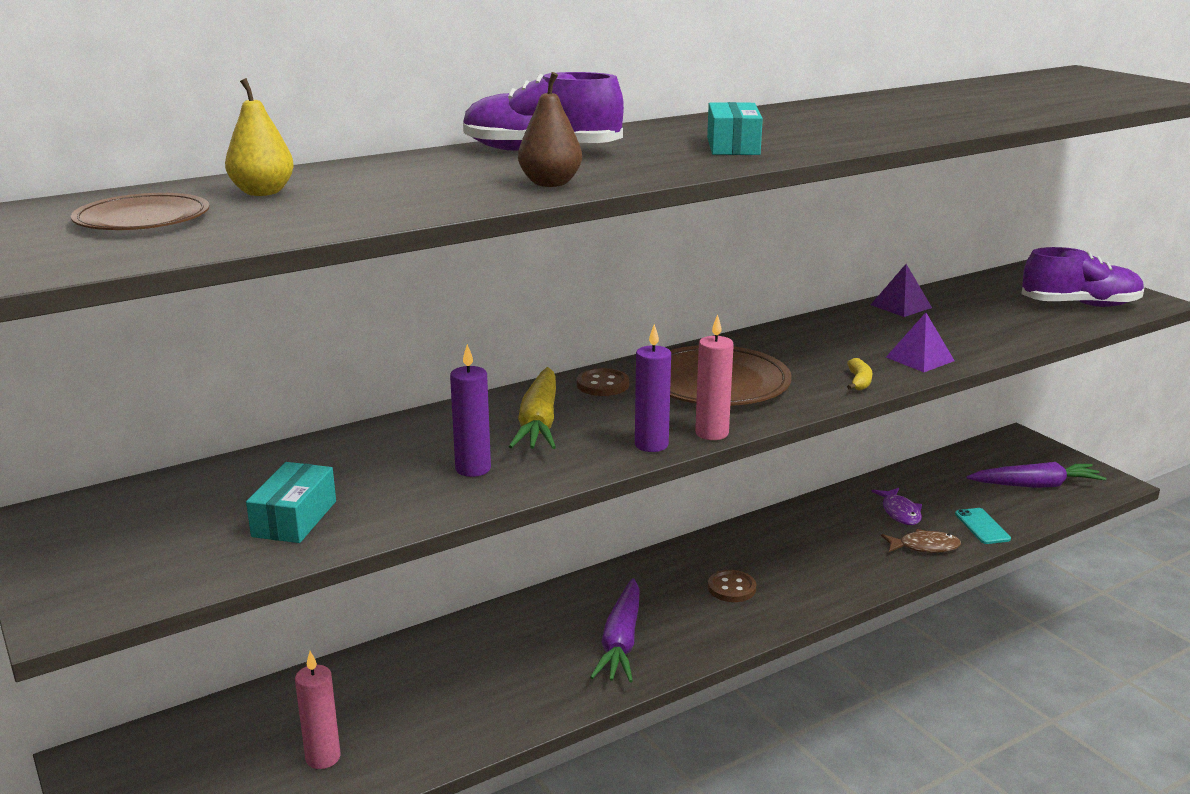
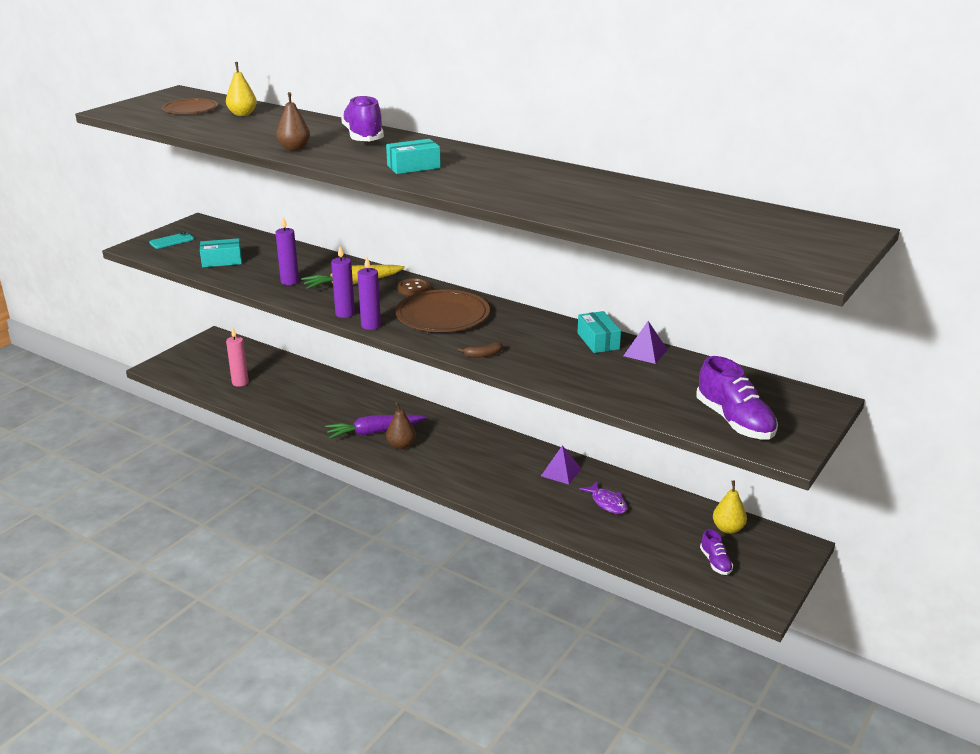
camera: 65 degrees right, 5 degrees up
pink candle [695,314,734,440] -> purple candle [358,256,381,330]
brown button [708,570,756,602] -> none
yellow banana [847,358,872,390] -> brown banana [458,342,503,358]
purple fish [871,488,922,525] -> purple fish turned 90 degrees counterclockwise [579,481,628,514]
brown fish [881,529,961,553] -> none
purple pyramid [886,312,955,372] -> purple pyramid moved to [541,445,581,484]
turquoise phone [955,508,1011,544] -> turquoise phone moved to [149,232,194,249]
purple carrot [966,462,1106,488] -> purple shoe [700,529,733,575]
none -> brown pear [386,402,416,449]
none -> turquoise box [577,311,621,353]
none -> yellow pear [713,481,747,534]

